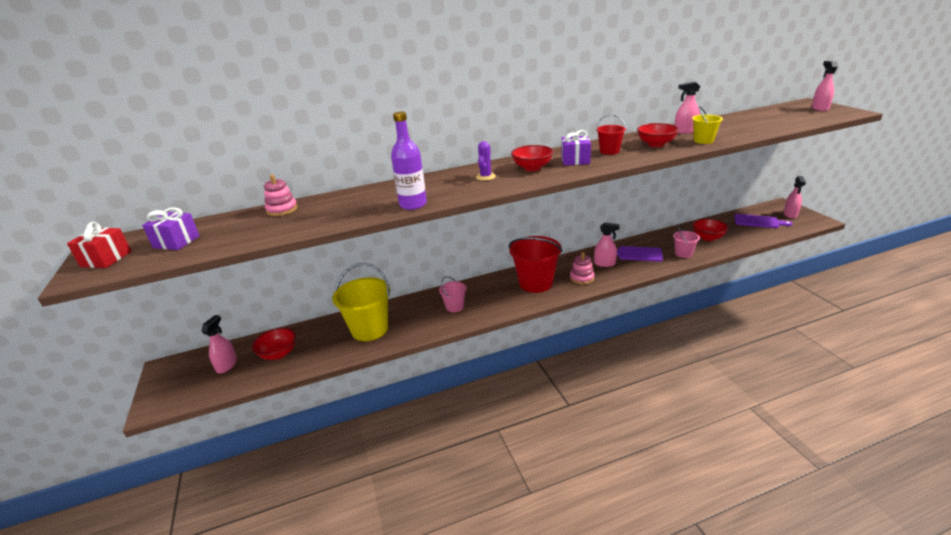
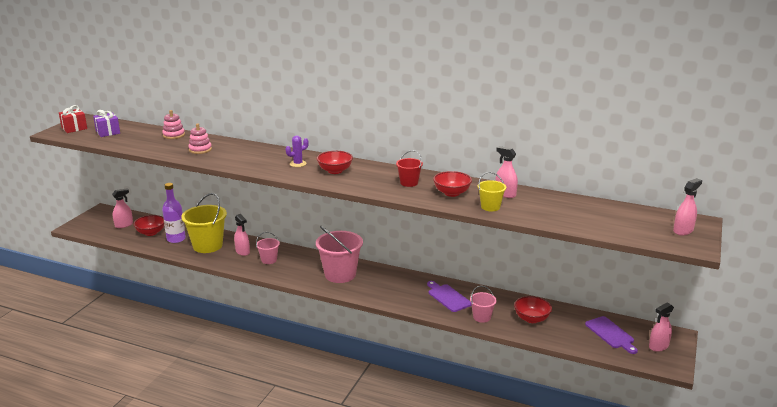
camera: 40 degrees right, 5 degrees down
purple bottle [391,112,427,210] -> purple bottle moved to [162,183,186,243]
red bucket [509,236,563,293] -> pink bucket [316,226,363,283]
purple gift [561,130,591,165] -> none
pink stacking toy [570,252,595,285] -> pink stacking toy moved to [188,124,212,154]
pink spray bottle [594,222,620,267] -> pink spray bottle moved to [234,214,250,256]

